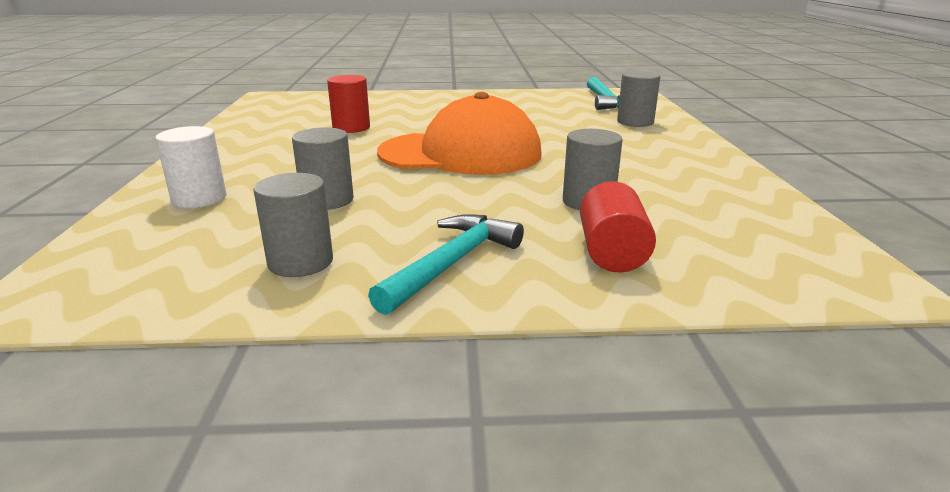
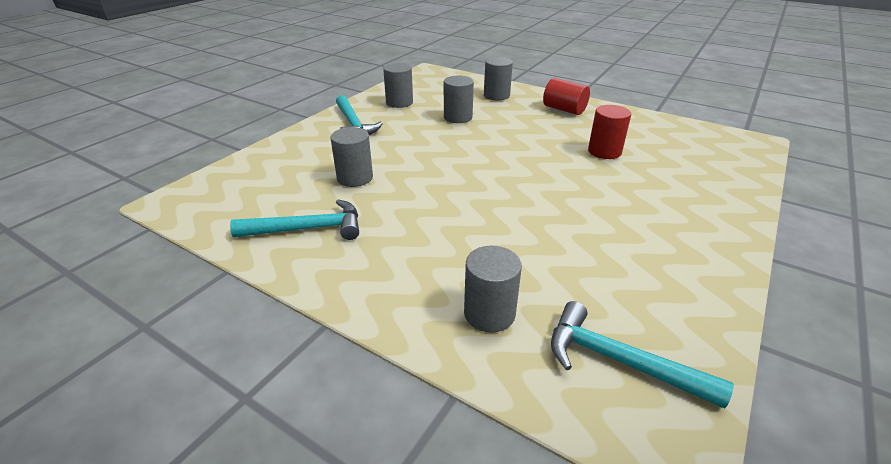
camera: 125 degrees right, 10 degrees up
white cylinder [155,126,226,208] -> grey cylinder [484,57,513,100]
orange cap [377,92,542,175] -> none
red cylinder [580,181,656,272] -> red cylinder moved to [543,78,590,115]
none -> turquoise hammer [230,199,359,240]

